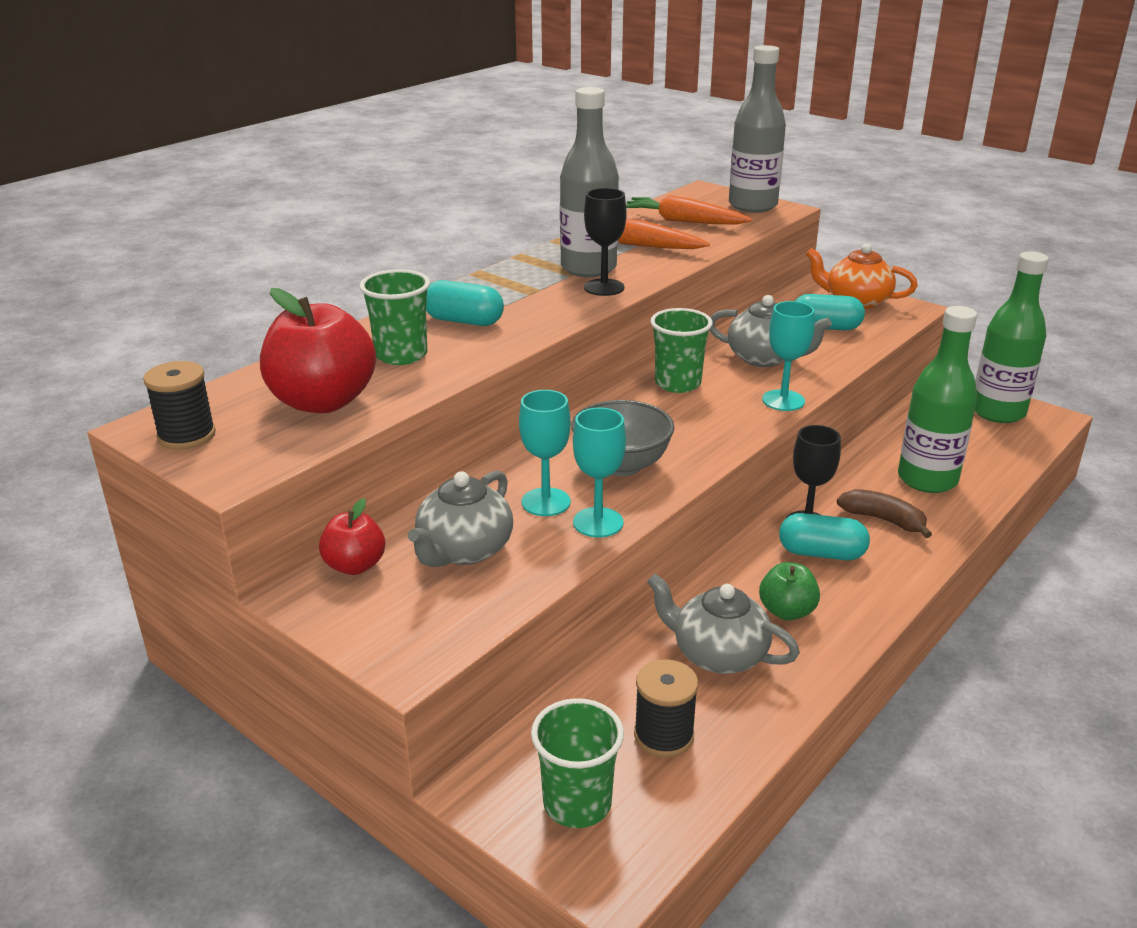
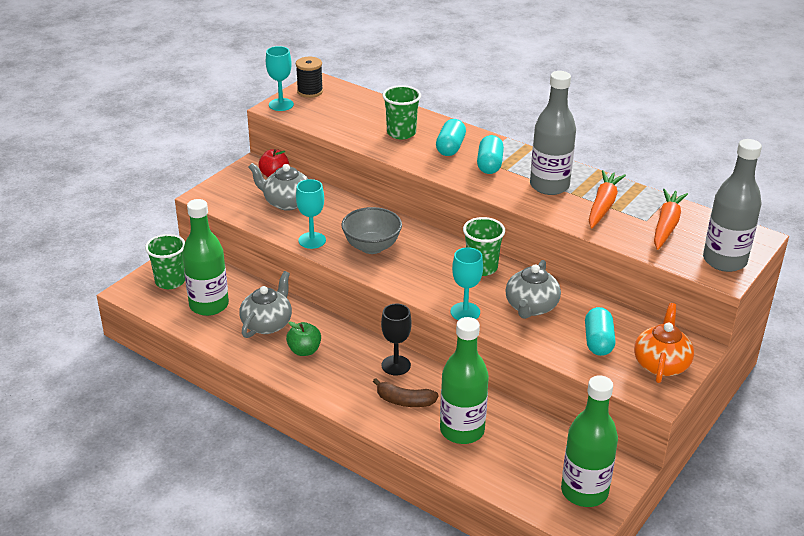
camera: 85 degrees right, 5 degrees up
red apple [260,288,376,413] -> none
turquoise goblet [519,390,571,516] -> turquoise goblet moved to [266,46,294,111]
black goblet [584,188,627,296] -> none
black spool [634,659,698,758] -> green bottle [182,199,229,316]
turquoise capsule [779,513,870,560] -> turquoise capsule moved to [477,135,504,174]
brown banana [837,489,932,538] -> brown banana turned 75 degrees clockwise [373,378,439,407]

